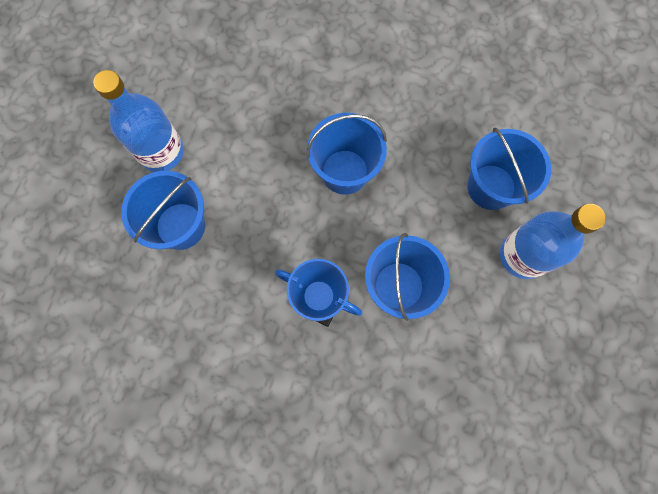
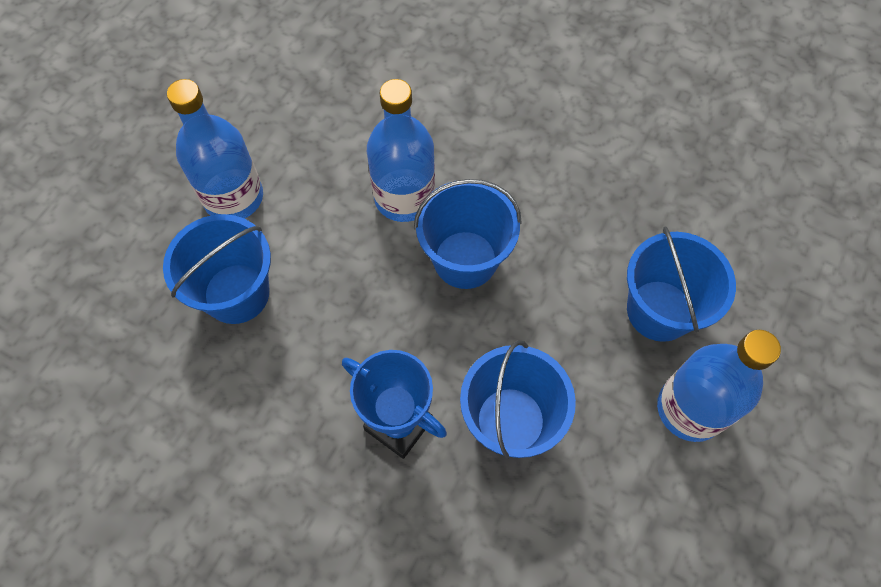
camera: 10 degrees right, 10 degrees down
none -> blue bottle [367,79,435,222]

